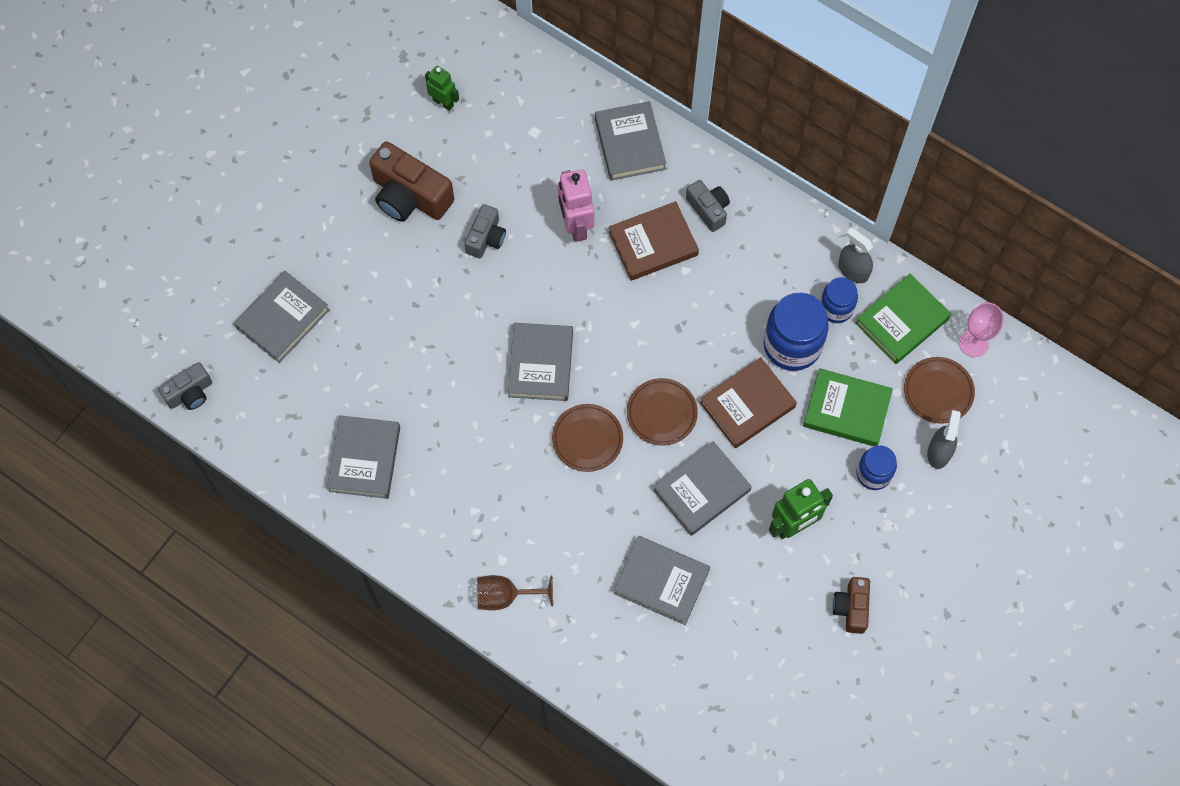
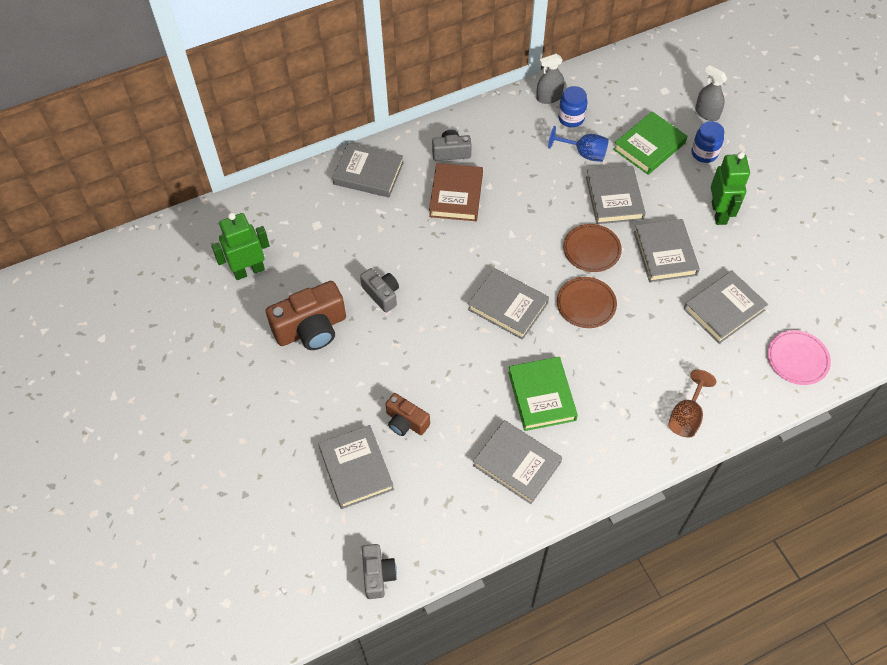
camera: 60 degrees left, 10 degrees down
green robot [425,65,459,111] -> green robot [211,213,270,280], size x1.61
pink robot [558,169,594,242] -> none
brown book [700,357,797,448] -> grey book [586,166,646,224]
blue jar [764,293,829,371] -> blue goblet [548,126,609,162]
brown camera [832,577,870,634] -> brown camera moved to [385,393,430,436]
green book [855,273,951,364] -> green book moved to [508,357,578,431]
brown plate [904,357,975,424] -> none
pink goblet [959,302,1004,357] -> none
none -> pink plate [767,330,831,385]

